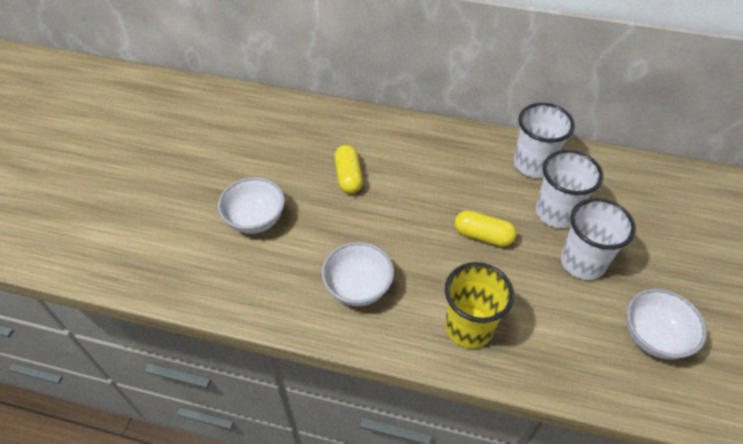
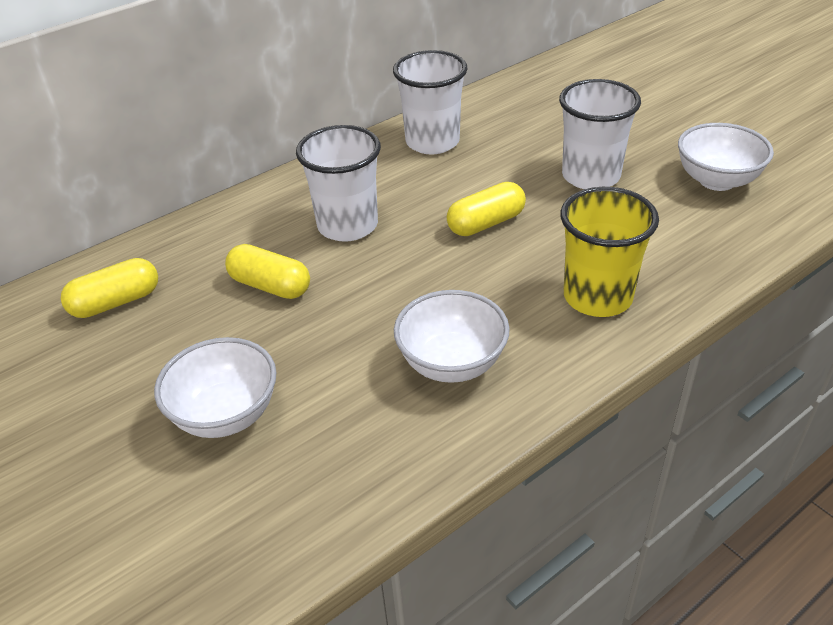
camera: 50 degrees left, 10 degrees down
white cup [536,150,603,228] -> white cup moved to [296,125,381,242]
none -> yellow capsule [61,258,158,318]

